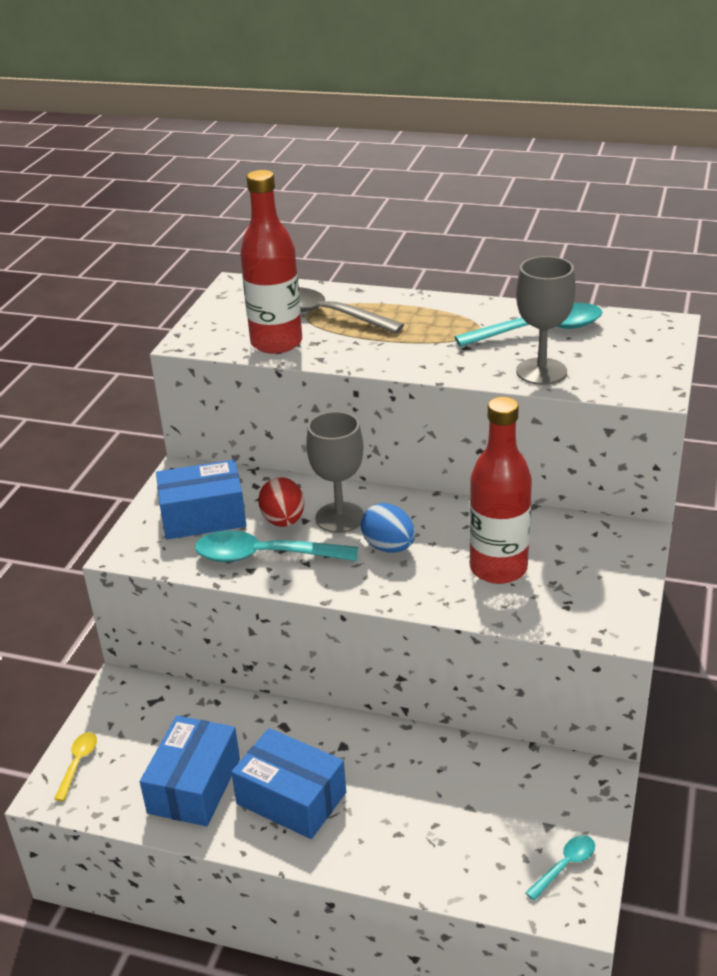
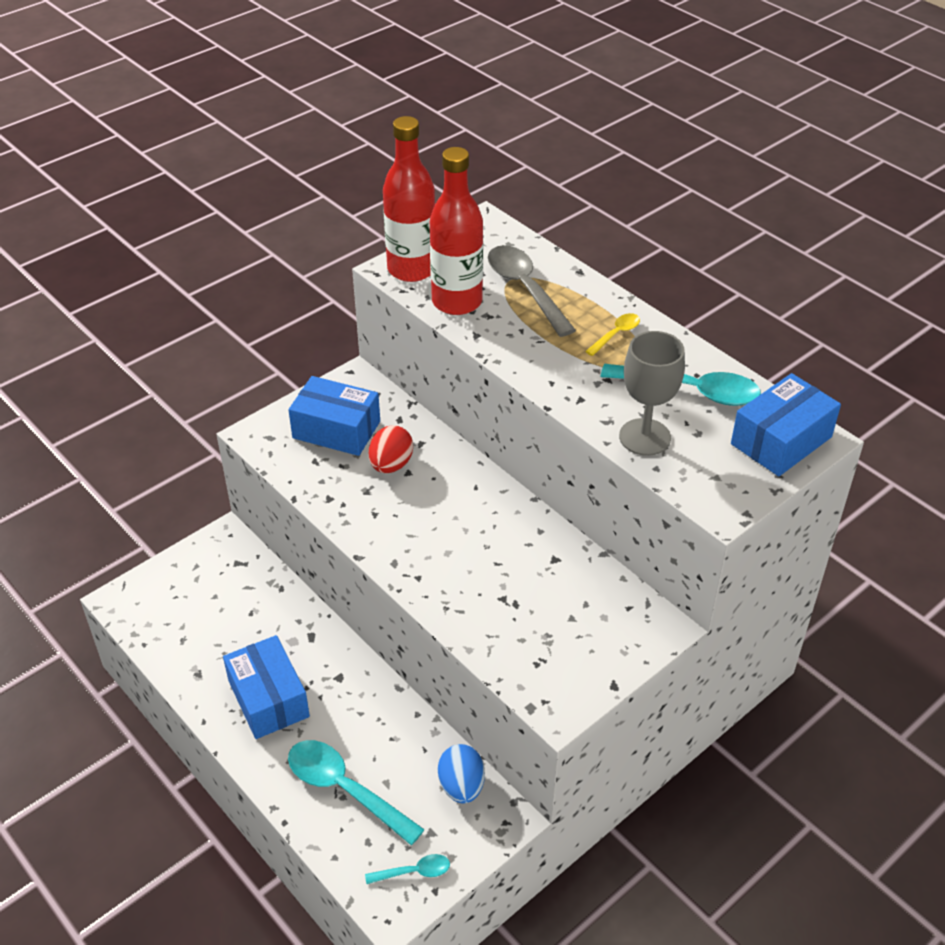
camera: 30 degrees right, 10 degrees up
yellow spoon [54,732,97,801] -> yellow spoon moved to [585,313,640,356]
blue box [140,716,240,826] -> blue box moved to [731,373,841,476]
turquoise spoon [195,530,358,562] -> turquoise spoon moved to [288,740,425,845]
grey goblet [306,411,364,533] -> none
blue egg [361,503,415,553] -> blue egg moved to [438,744,485,804]
red bottle [469,397,532,584] -> red bottle moved to [383,116,435,282]

